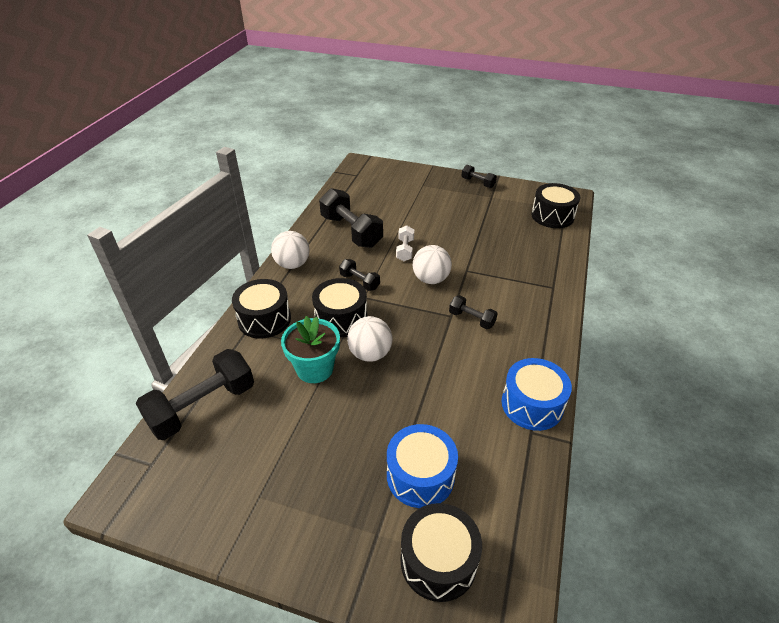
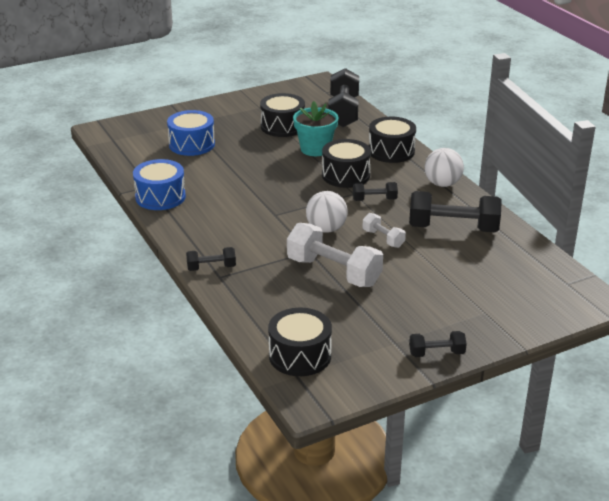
camera: 135 degrees right, 10 degrees down
white ball [347,316,392,362] -> none
black drum [400,503,482,602] -> black drum moved to [260,93,305,137]
black dumbbell [449,295,498,329] -> black dumbbell moved to [186,247,236,271]
none -> white dumbbell [287,223,383,287]

